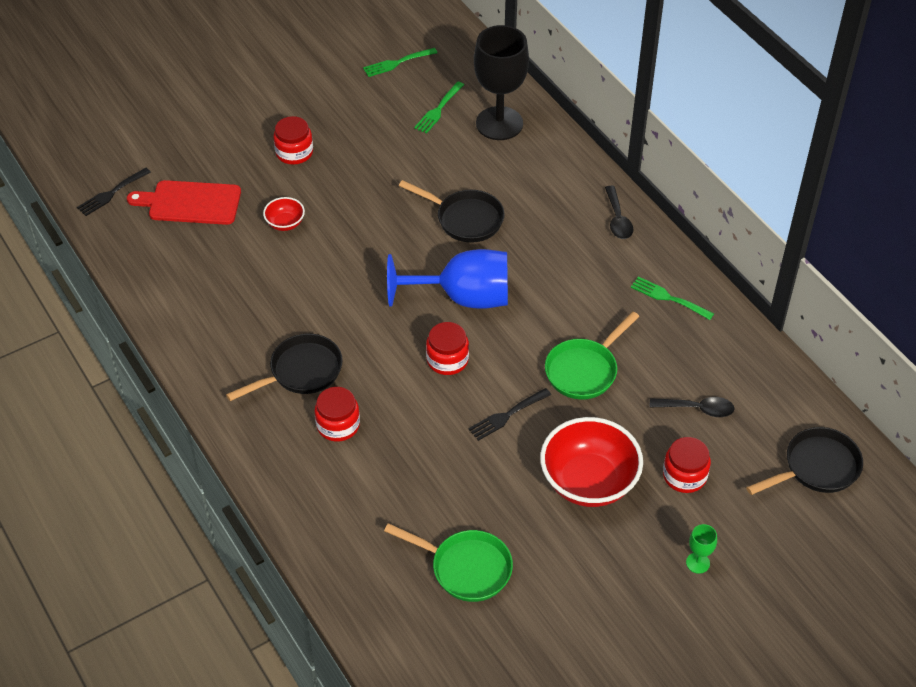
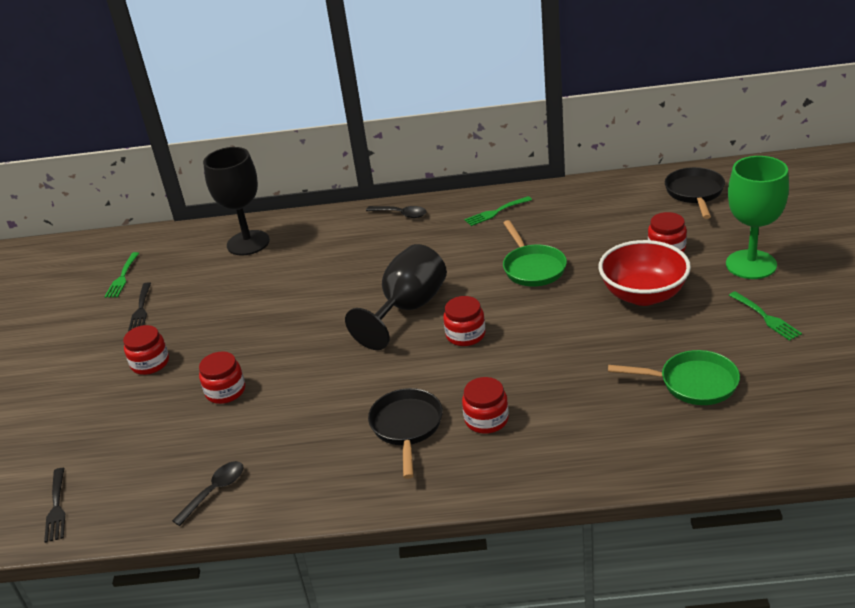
camera: 55 degrees left, 15 degrees down
red cutting board [127,180,241,225] -> none
red bowl [263,197,305,231] -> red jar [199,351,245,404]
green pan [384,523,513,602] -> green pan turned 45 degrees clockwise [608,350,740,405]
blue goblet [387,249,508,309] -> black goblet [345,244,447,350]
black pan [399,180,505,243] -> none
green fork [414,82,464,134] -> green fork moved to [729,291,802,341]
black fork [468,388,551,441] -> black fork moved to [128,282,151,331]
black spoon [650,397,735,417] -> black spoon moved to [172,461,244,526]
green goblet [686,524,717,574] -> green goblet [726,156,789,279], size x2.48

